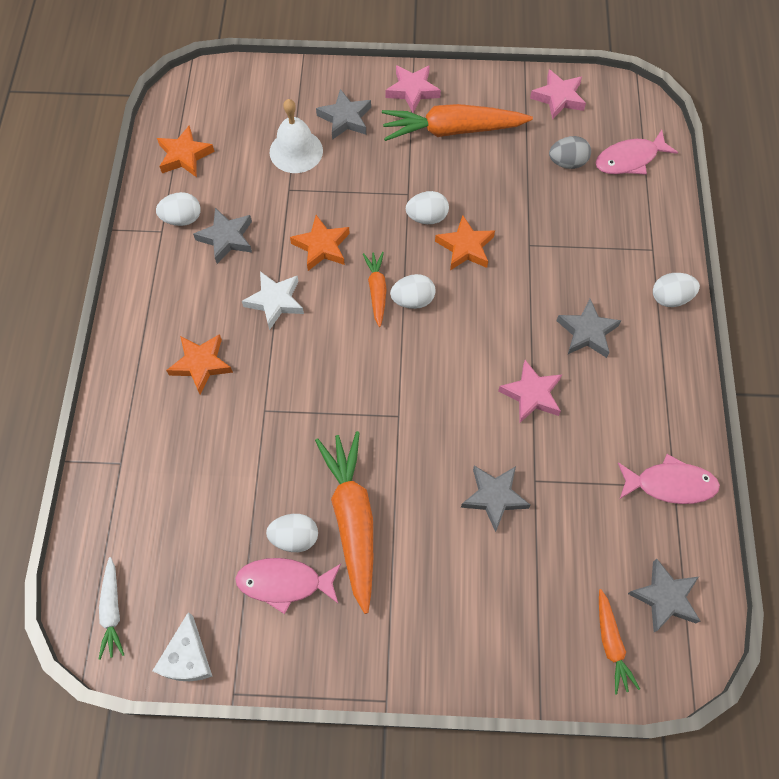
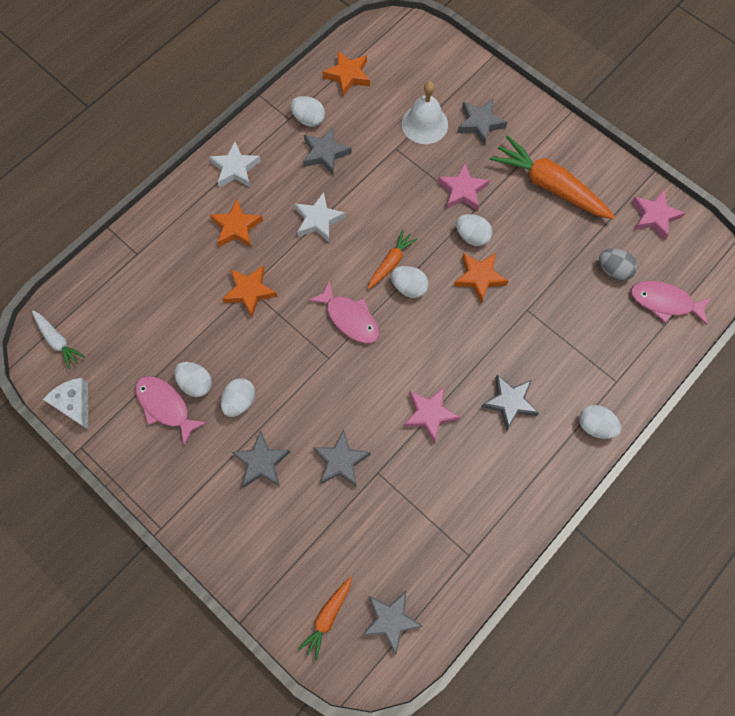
camera: 40 degrees right, 5 degrees up
white carrot [99,557,124,660] -> white carrot turned 75 degrees counterclockwise [32,311,85,369]
white cheese [152,612,212,681] -> white cheese turned 105 degrees clockwise [43,378,88,429]
orange star [290,215,350,271] -> orange star moved to [222,265,277,317]
orange carrot [315,431,373,614] -> white egg [221,378,255,417]
pink star [385,65,441,113] -> pink star moved to [438,163,490,211]
pink fish [618,454,720,504] -> pink fish moved to [308,280,379,344]
none -> white star [209,141,261,188]
none -> grey star [232,431,290,487]

